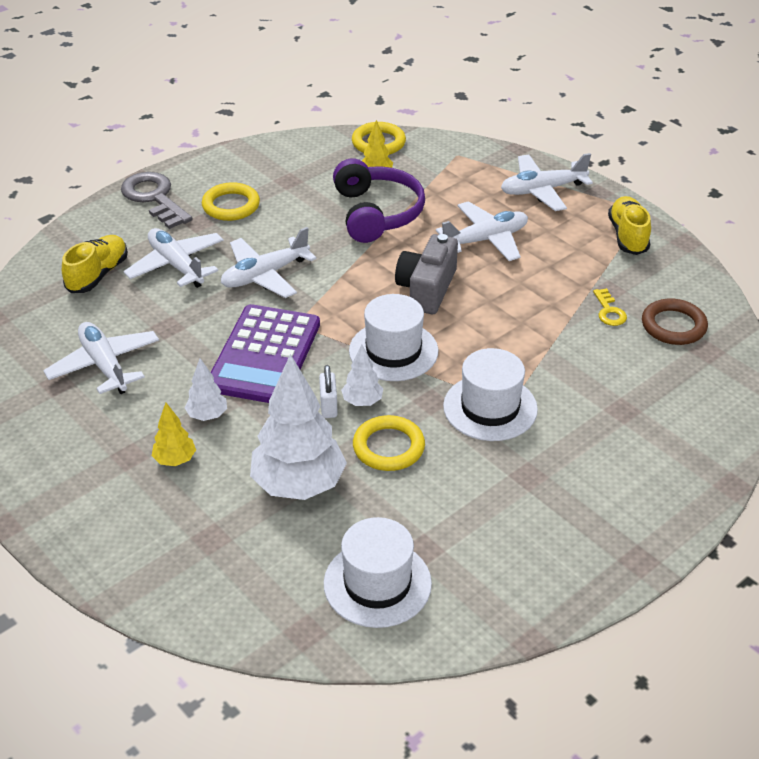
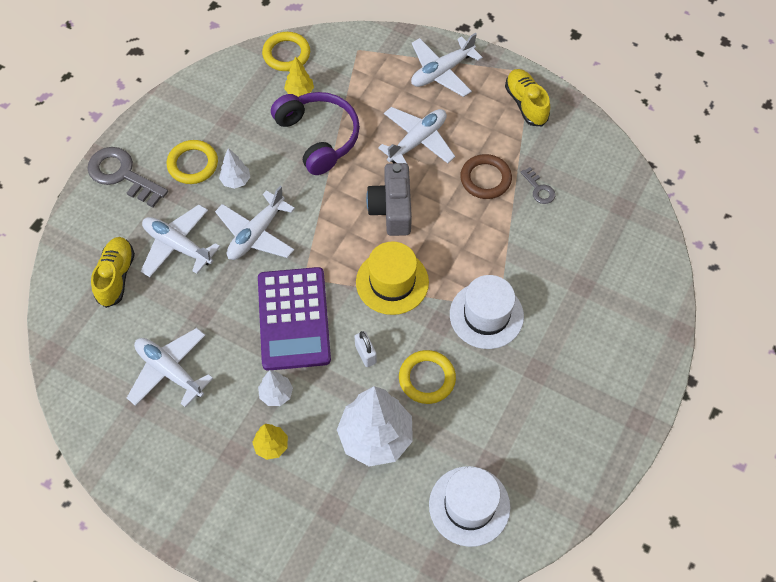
camera: 20 degrees left, 20 degrees up
white tree [341,344,383,406] -> white tree moved to [219,148,250,189]
white hat [349,294,439,381] -> yellow hat [356,241,429,315]
yellow key [593,288,627,326] -> grey key [520,167,555,204]
brown ring [642,298,708,345] -> brown ring moved to [460,154,512,199]

